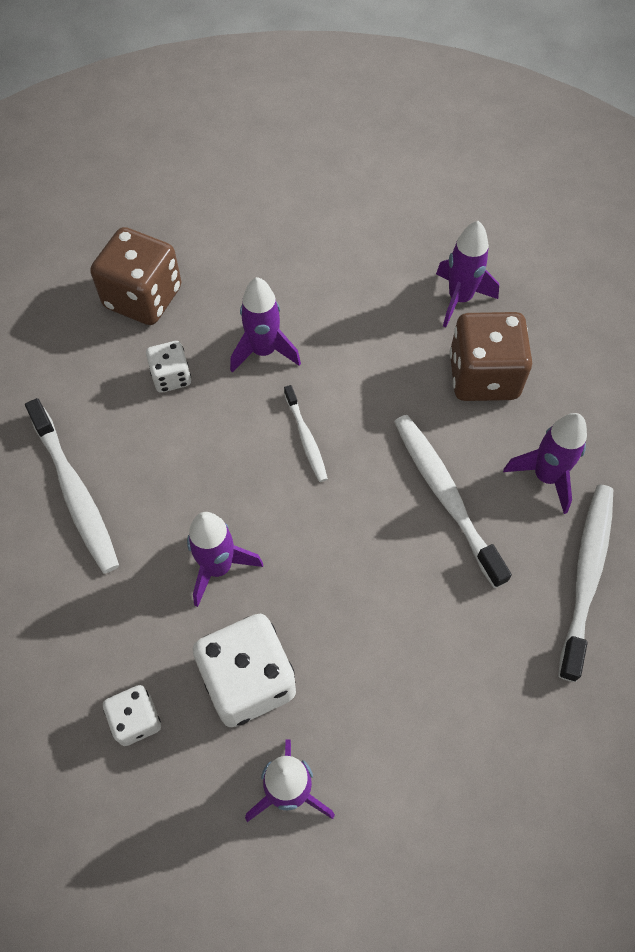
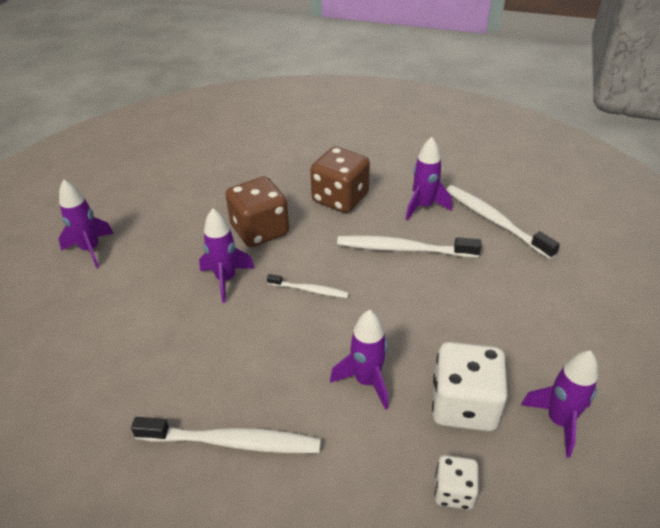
camera: 55 degrees left, 20 degrees down
brown dice [90,227,182,325] -> brown dice moved to [225,176,289,247]
white dice [146,341,191,393] -> none
purple rocket [436,221,499,328] -> purple rocket moved to [58,180,114,268]

